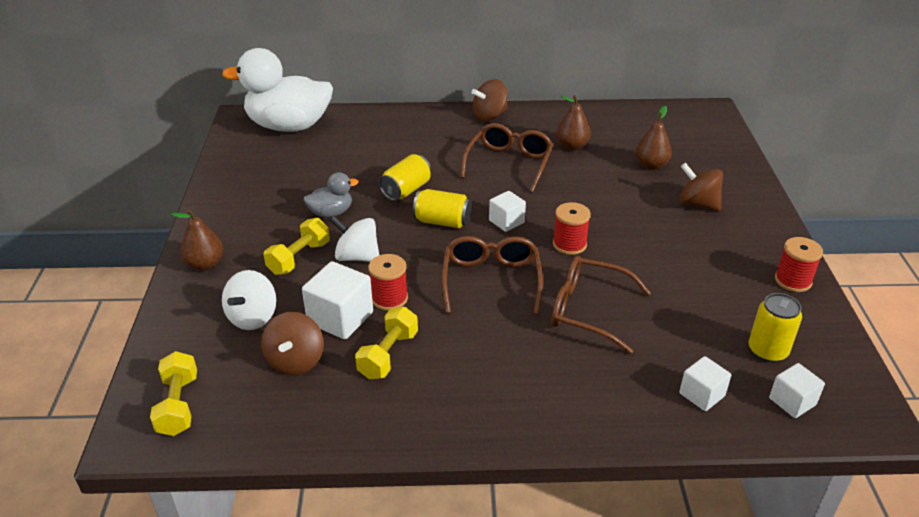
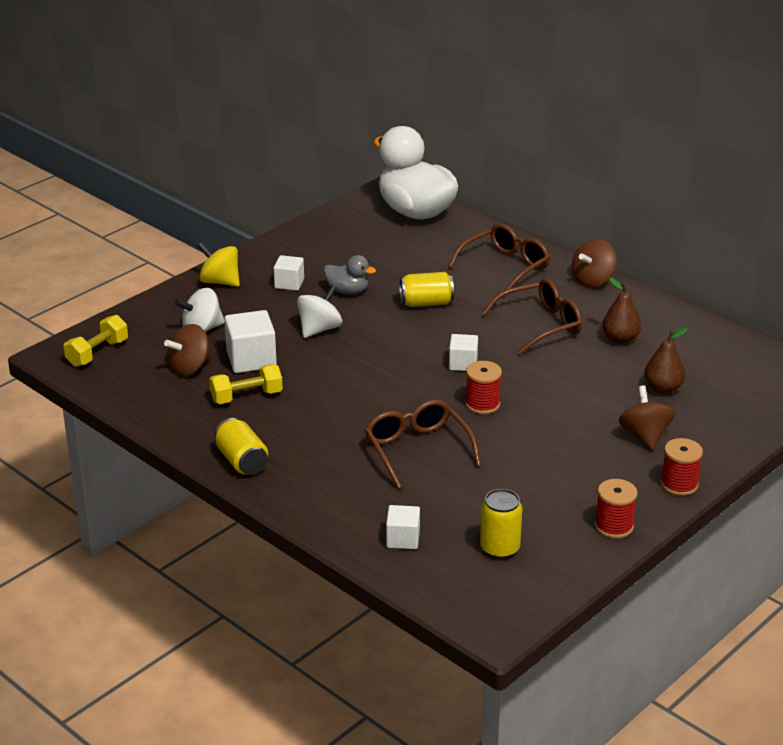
camera: 45 degrees right, 5 degrees down
brown pear [171,209,223,271] -> yellow spinning top [197,242,240,287]
yellow dumbbell [263,218,330,275] -> none
white spinning top [329,216,379,262] -> white spinning top turned 60 degrees clockwise [297,285,342,338]
red spool [368,254,408,311] -> red spool moved to [661,438,703,496]
yellow can [413,189,471,228] -> yellow can moved to [214,418,268,475]
brown glasses [442,236,543,314] -> brown glasses moved to [448,223,550,291]
brown spinning top [471,79,507,121] -> brown spinning top turned 60 degrees counterclockwise [572,239,617,287]
white cube [769,363,825,418] -> white cube moved to [274,255,304,291]

